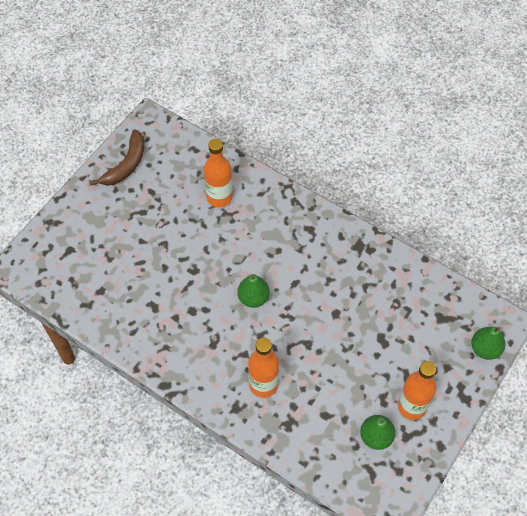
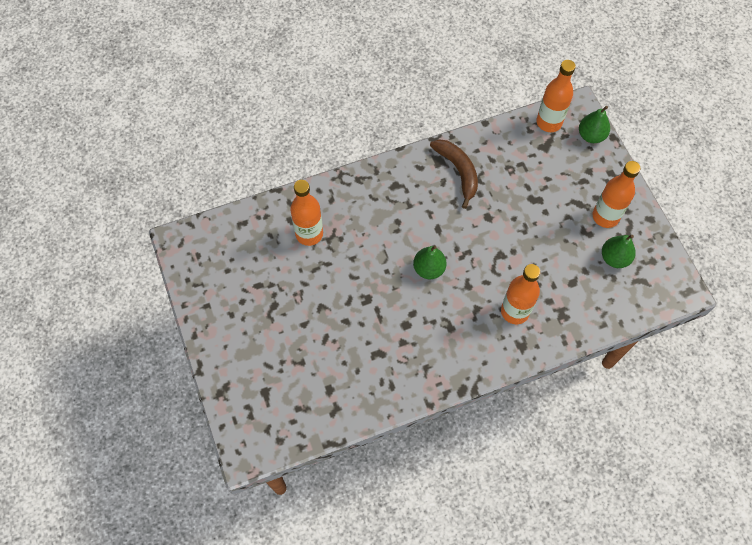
camera: 55 degrees left, 5 degrees up
brown banana [89,129,144,186] -> brown banana moved to [430,140,478,209]
none -> orange bottle [536,60,576,132]

